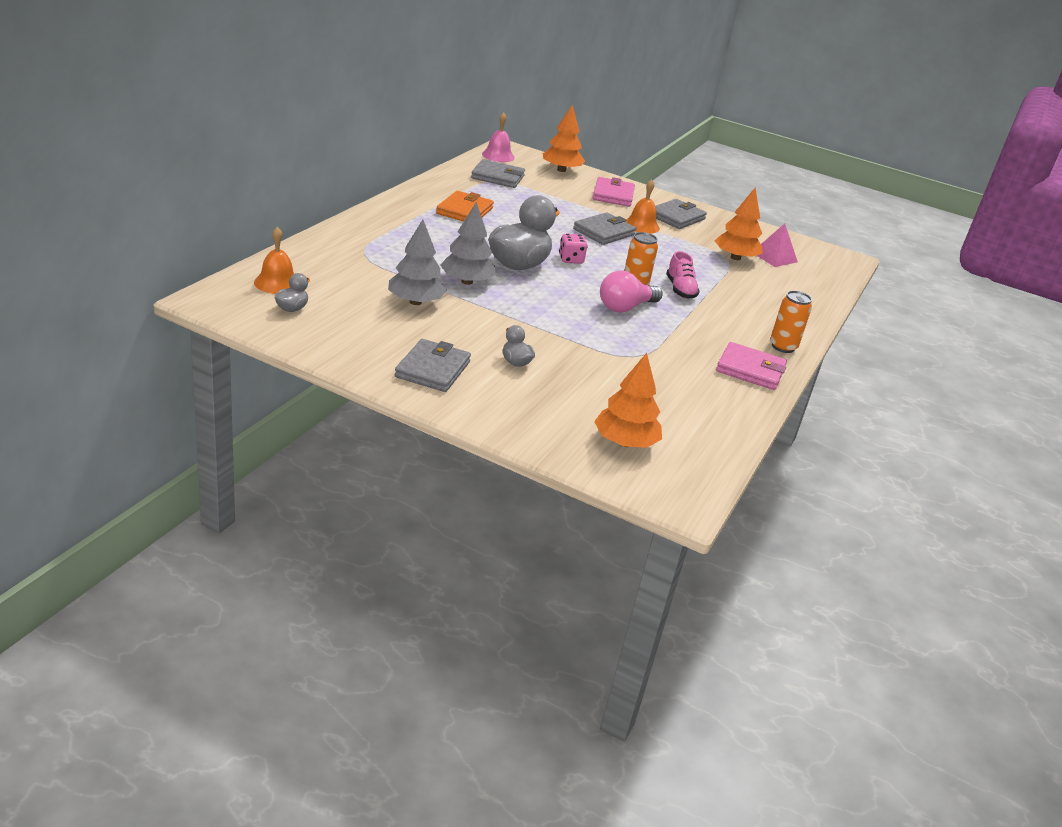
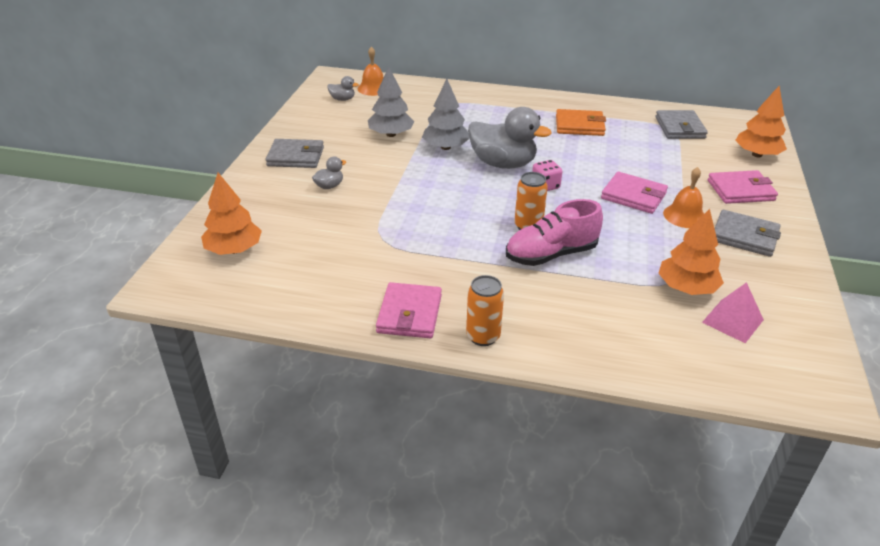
camera: 80 degrees right, 5 degrees up
pink bell [482,112,515,162] -> none
grey wallet [573,212,636,245] -> pink wallet [601,172,668,214]
pink light bulb [600,271,662,313] -> none
pink shoe [666,251,700,299] -> pink shoe [506,199,603,266], size x1.53

